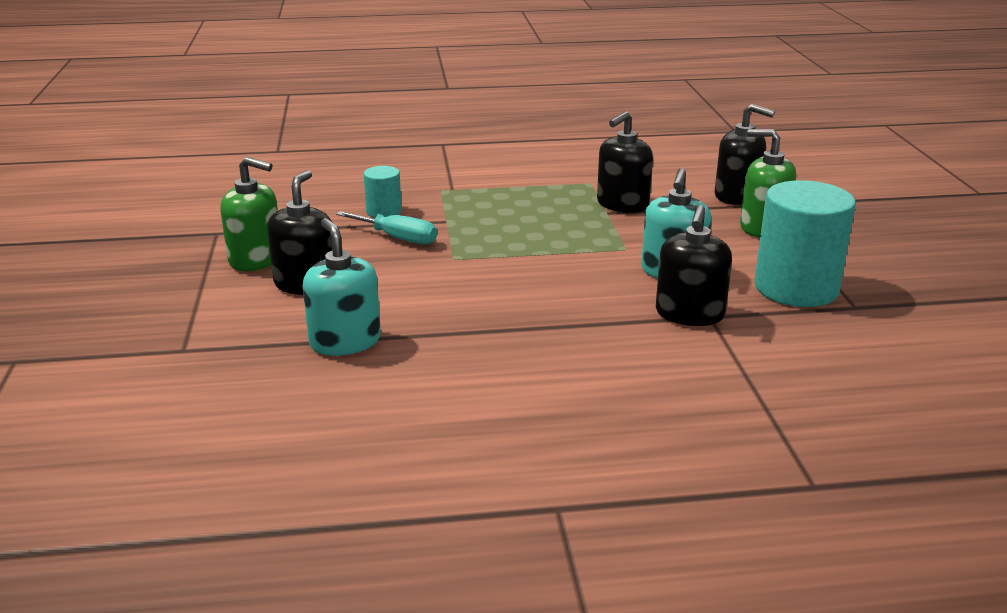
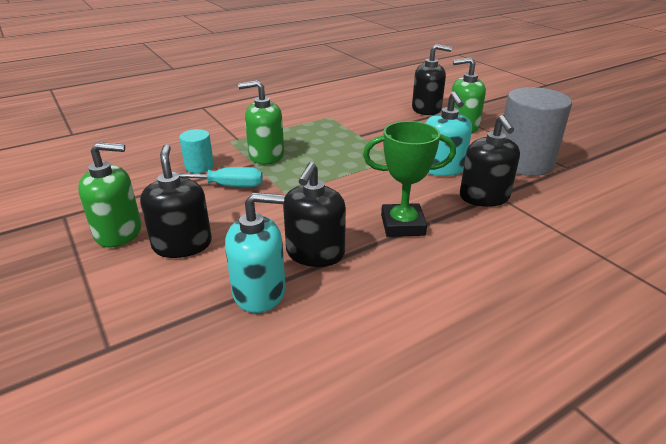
camera: 25 degrees left, 5 degrees up
turquoise soap dispenser [303,218,381,356] -> turquoise soap dispenser turned 135 degrees clockwise [225,192,286,313]
black soap dispenser [597,111,653,213] -> black soap dispenser moved to [283,162,346,267]
turquoise cylinder [754,180,856,307] -> grey cylinder [501,87,572,176]
none -> green soap dispenser [238,80,284,165]
none -> green trophy [363,121,456,237]

